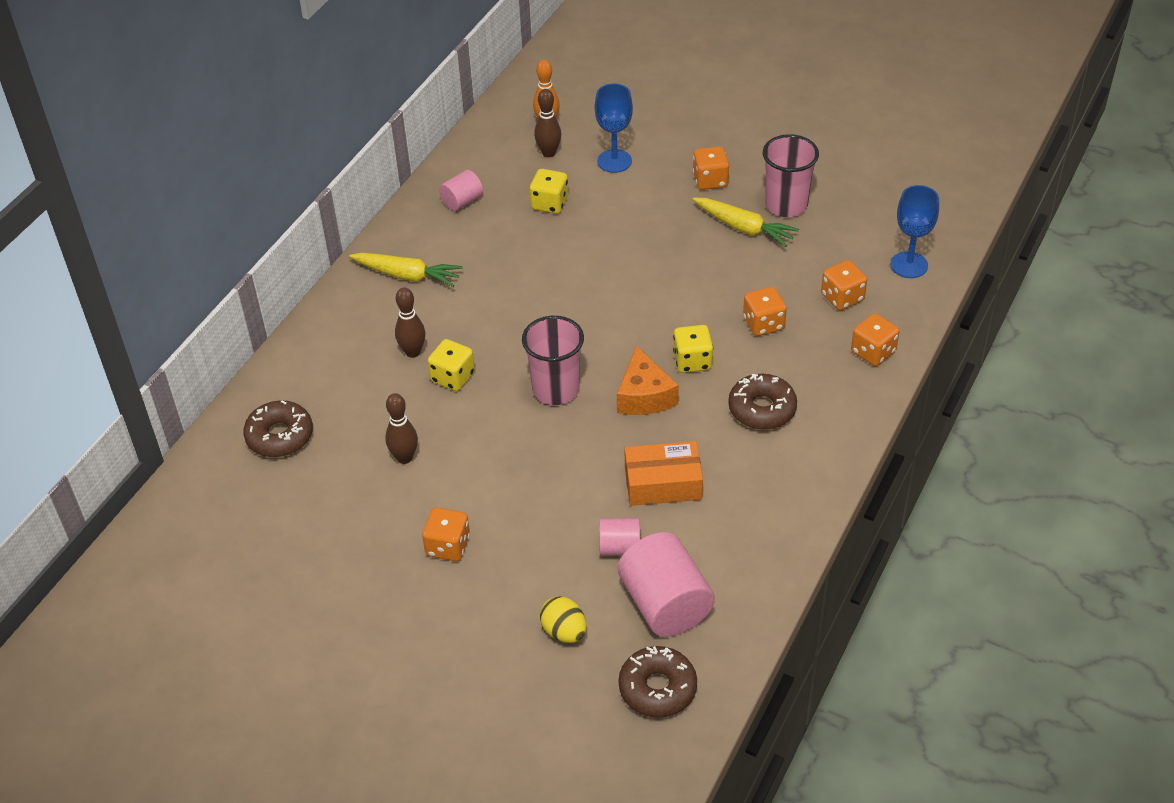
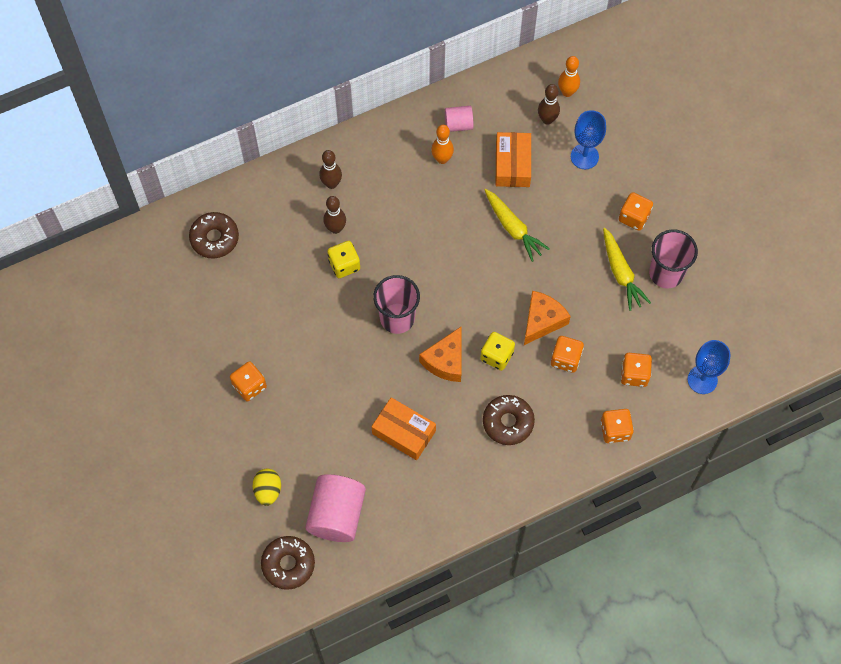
camera: 35 degrees right, 20 degrees up
yellow carrot [349,252,463,287] -> yellow carrot moved to [485,189,550,262]
brown bowling pin [385,393,418,464] -> brown bowling pin moved to [319,150,342,189]
yellow dice [530,169,568,214] -> orange box [496,132,531,187]
pink cylinder [599,518,640,556] -> none
none -> orange bowling pin [431,125,454,164]
none -> orange cheese [524,291,571,345]

